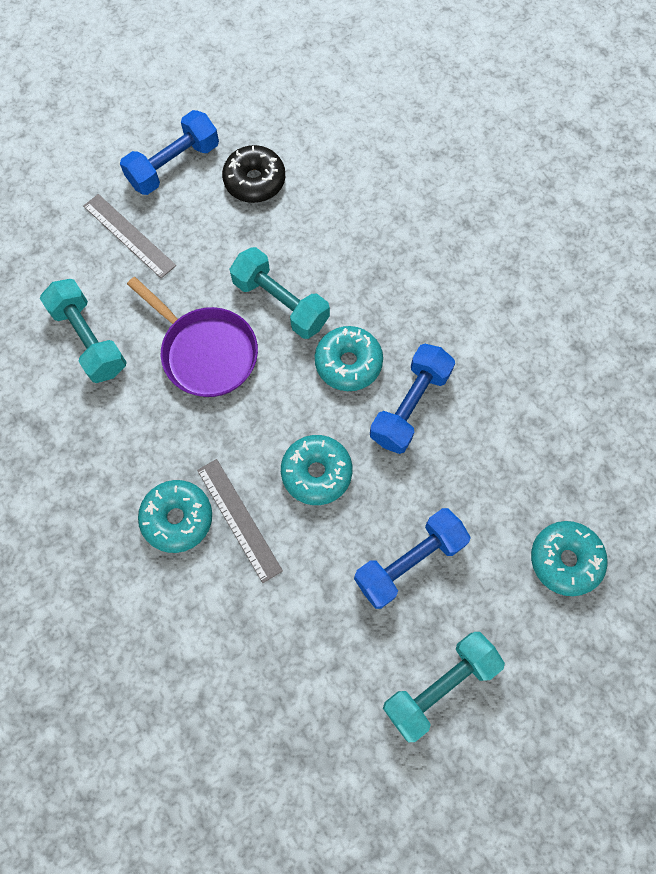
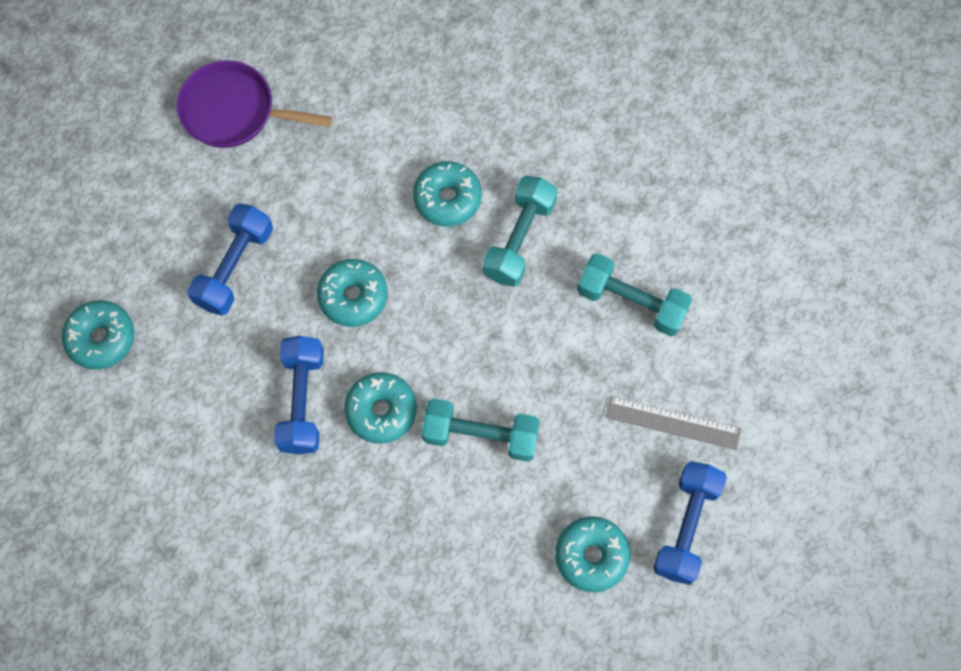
camera: 150 degrees right, 0 degrees up
purple pan [127,277,258,397] -> purple pan moved to [176,60,332,148]
grey ruler [197,459,283,583] -> none
black donut [222,145,285,203] -> turquoise donut [555,516,631,592]
turquoise dumbbell [383,632,505,742] -> turquoise dumbbell moved to [483,176,558,287]

